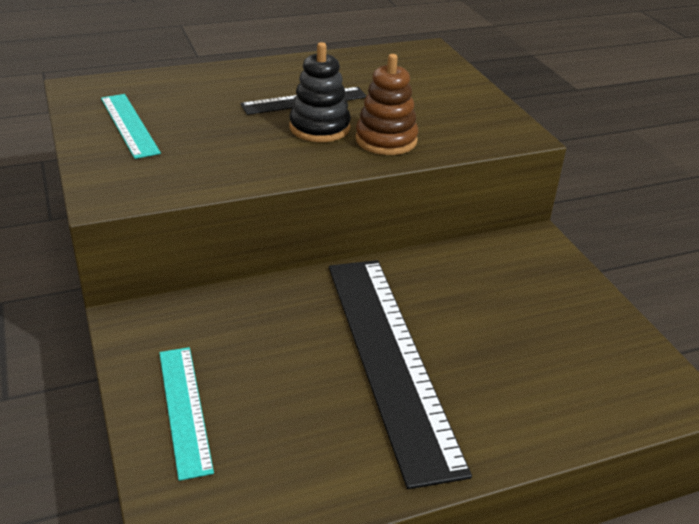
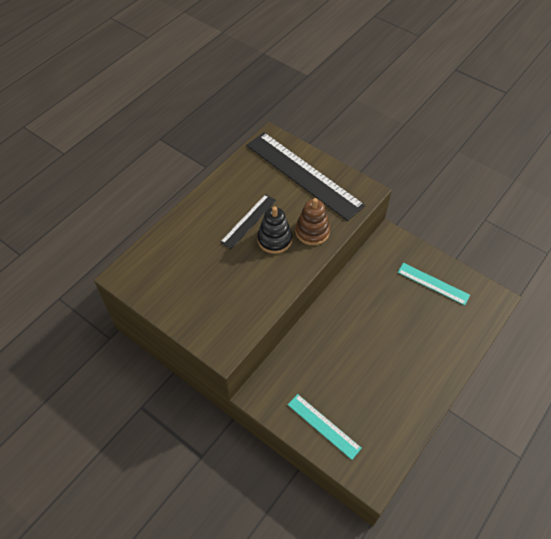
camera: 30 degrees left, 20 degrees up
turquoise ruler [101,94,161,159] -> turquoise ruler moved to [398,263,470,305]
black ruler [329,260,472,489] -> black ruler moved to [246,132,365,221]

